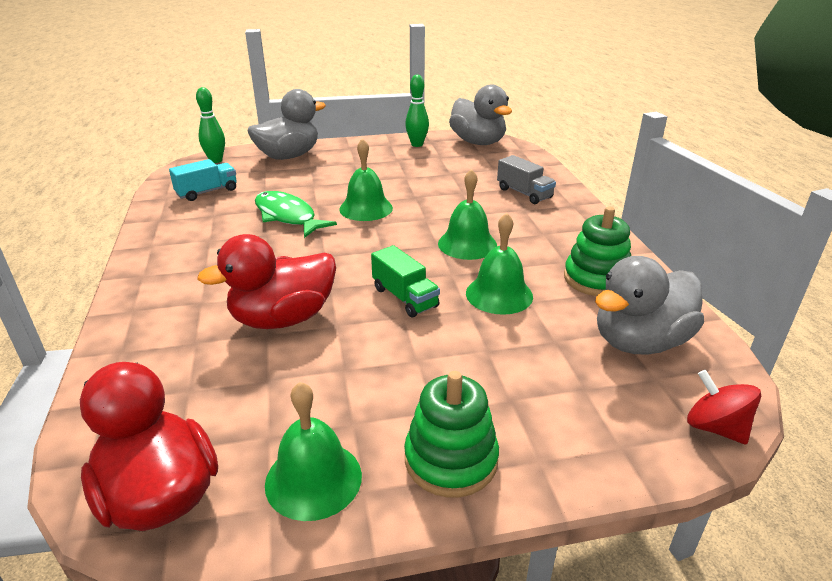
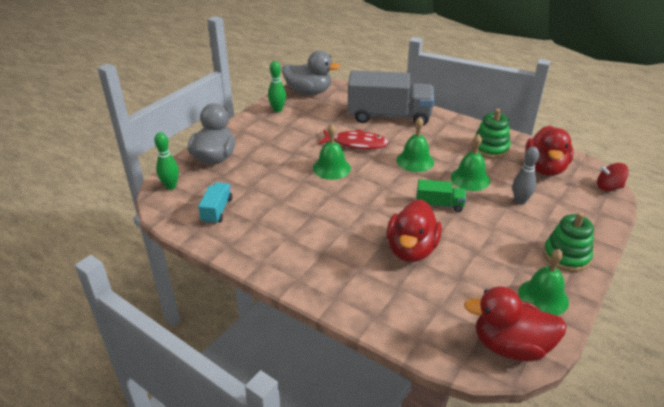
camera: 45 degrees left, 5 degrees up
green fish [255,191,337,238] -> none
grey truck [497,155,556,204] -> grey truck [348,70,434,126], size x2.13
grey duck [595,256,704,355] -> red duck [525,126,573,176]
none -> red fish [318,129,389,150]
none -> grey bowling pin [513,146,539,205]

